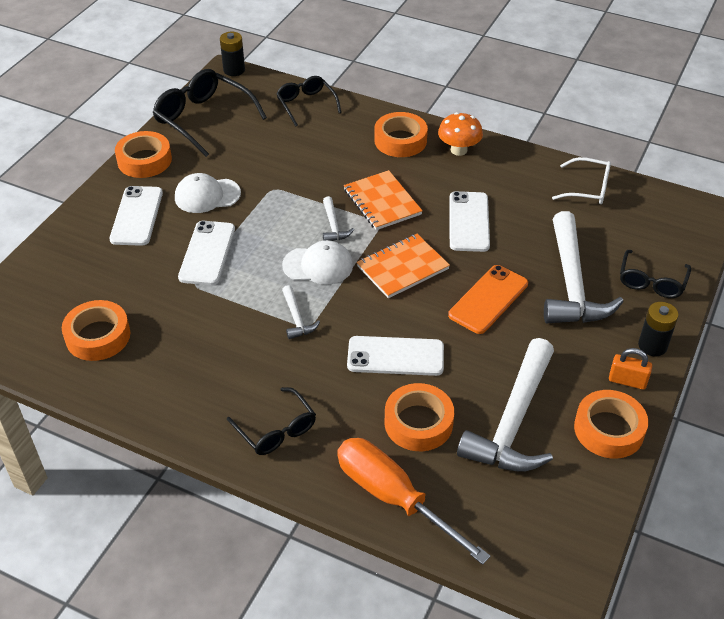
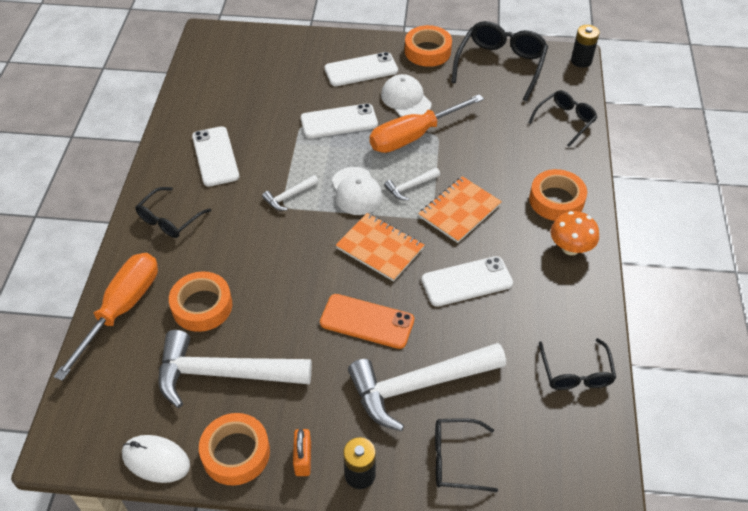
camera: 70 degrees right, 5 degrees up
orange tape [62,300,130,361] -> none
white phone [347,336,444,376] -> white phone moved to [192,126,239,187]
white glasses [552,157,611,204] -> black glasses [539,338,616,390]
none -> white mouse [122,435,190,483]
none -> orange screwdriver [370,94,484,153]

